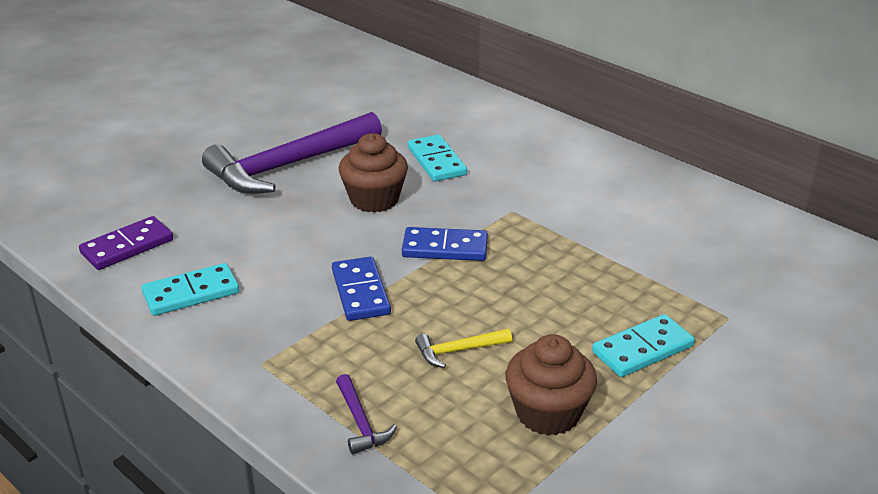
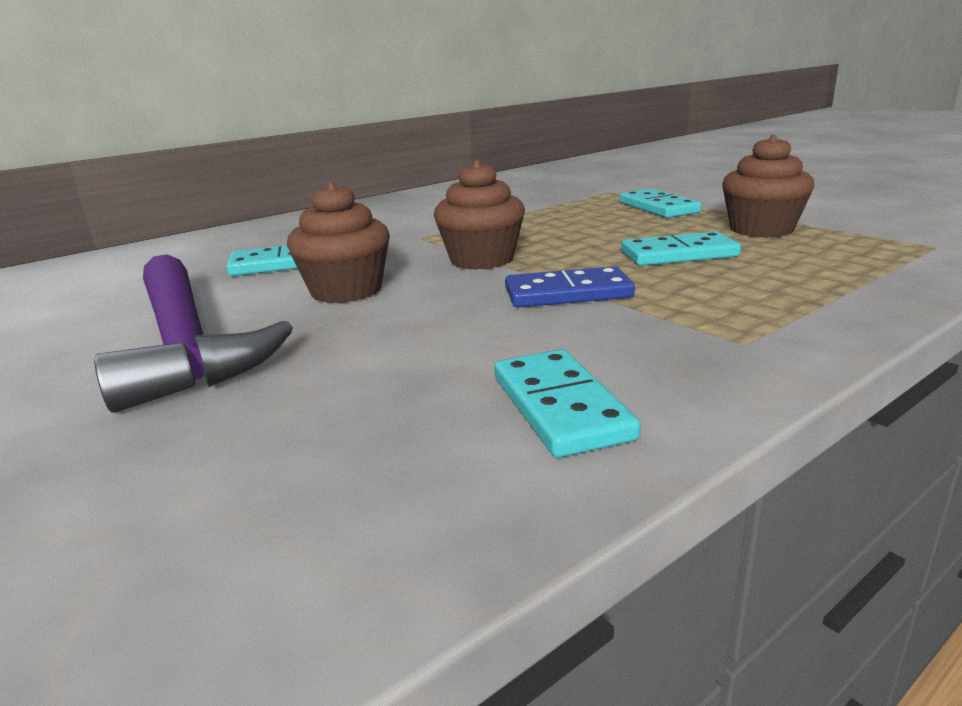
camera: 80 degrees left, 10 degrees down
purple domino [79,216,173,270] -> none
purple hammer [336,374,397,454] -> none
blue domino [402,227,488,261] -> brown cupcake [434,160,525,270]
yellow hammer [415,329,512,368] -> turquoise domino [621,231,741,266]

